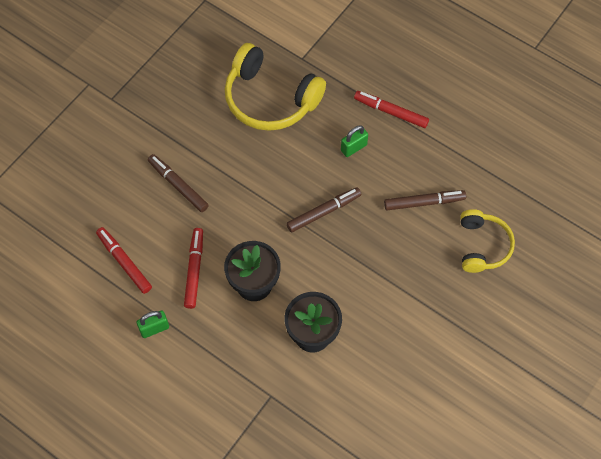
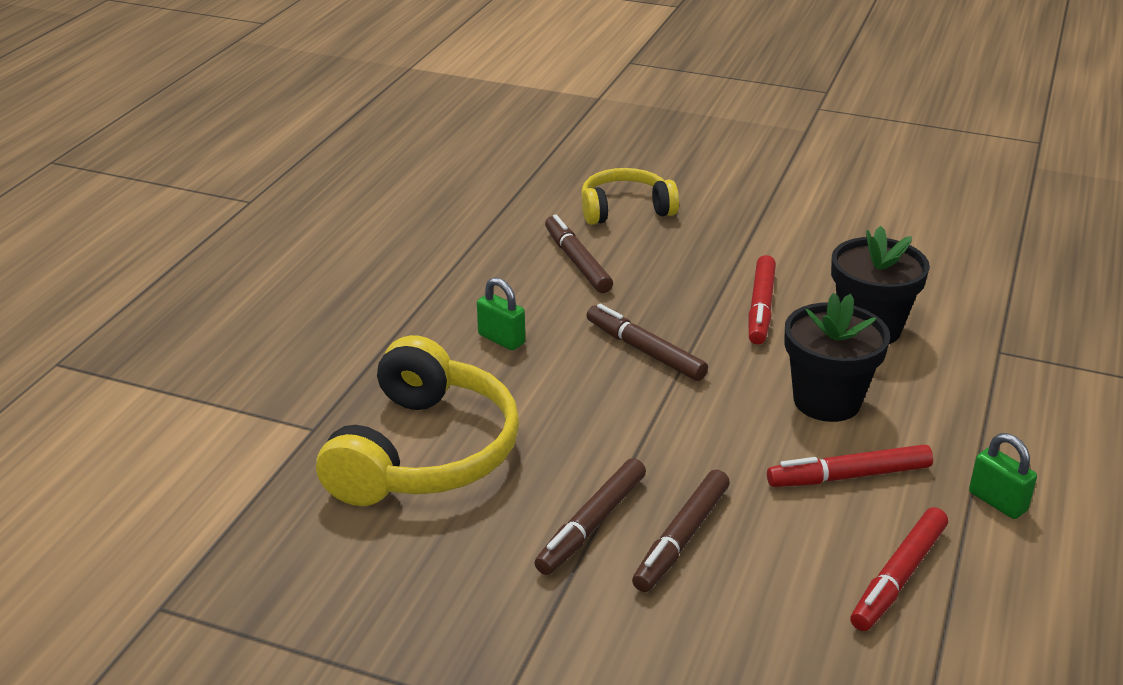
camera: 105 degrees left, 30 degrees down
red marker [354,91,429,128] -> red marker moved to [749,255,776,344]
none -> brown marker [535,458,646,575]

